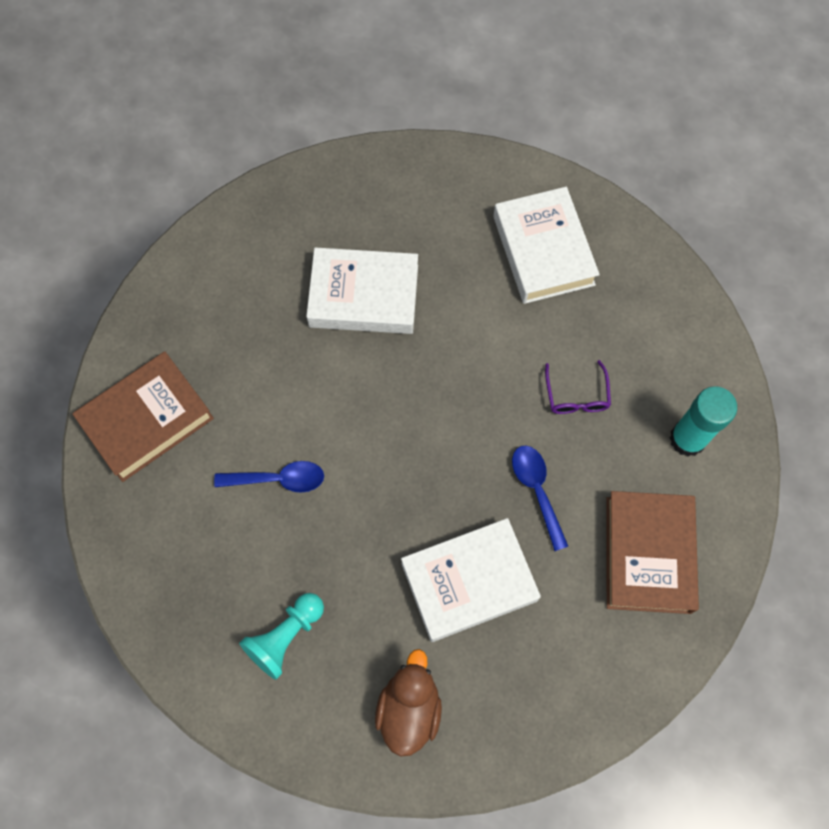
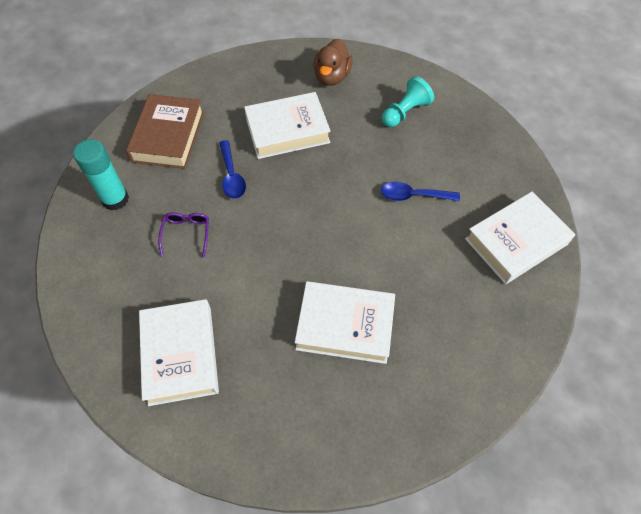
camera: 175 degrees left, 10 degrees down
brown book [73,352,214,482] -> white book [465,191,575,284]

